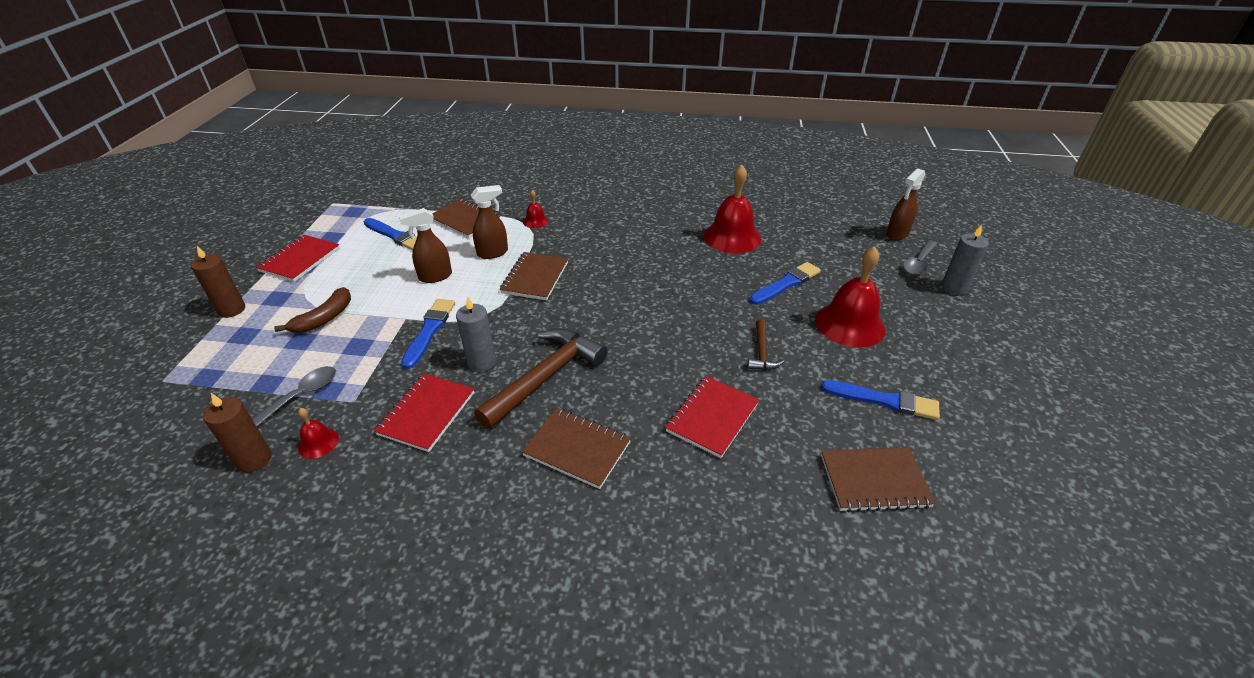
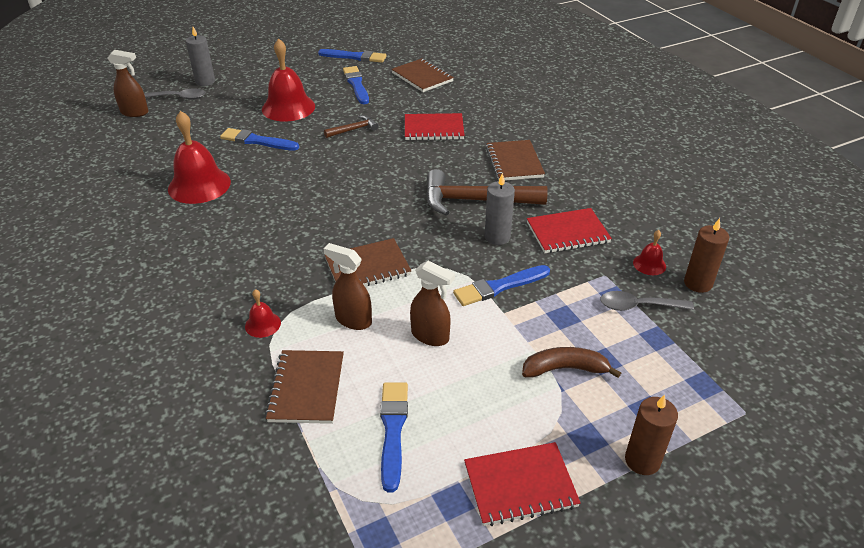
camera: 125 degrees left, 0 degrees up
none -> blue brush [318,49,387,63]

